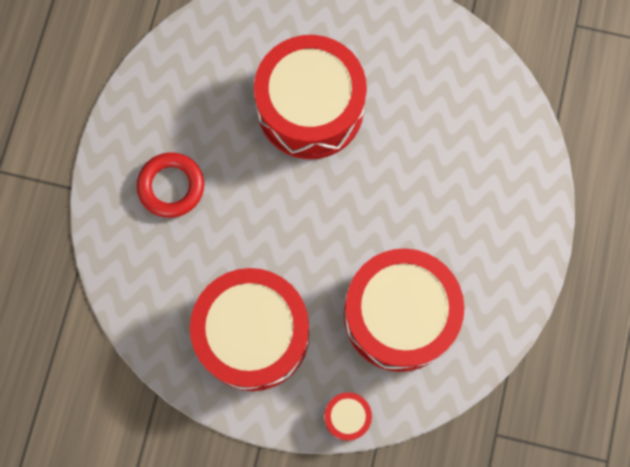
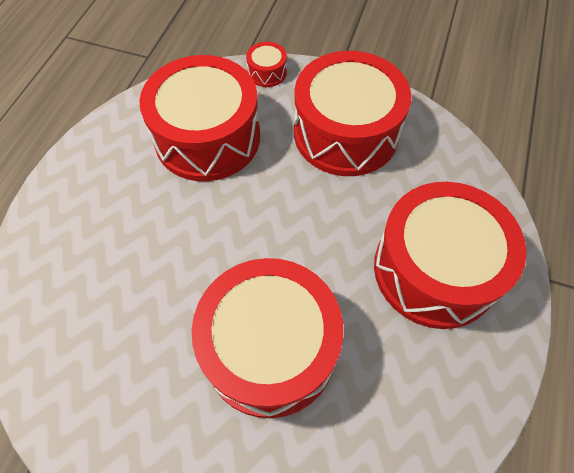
camera: 175 degrees left, 15 degrees down
red ring [137,152,204,218] -> red drum [374,182,527,329]

